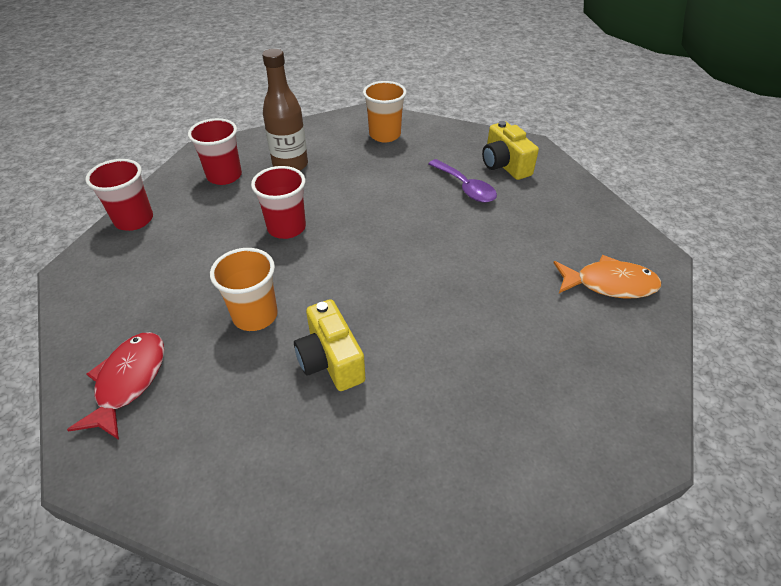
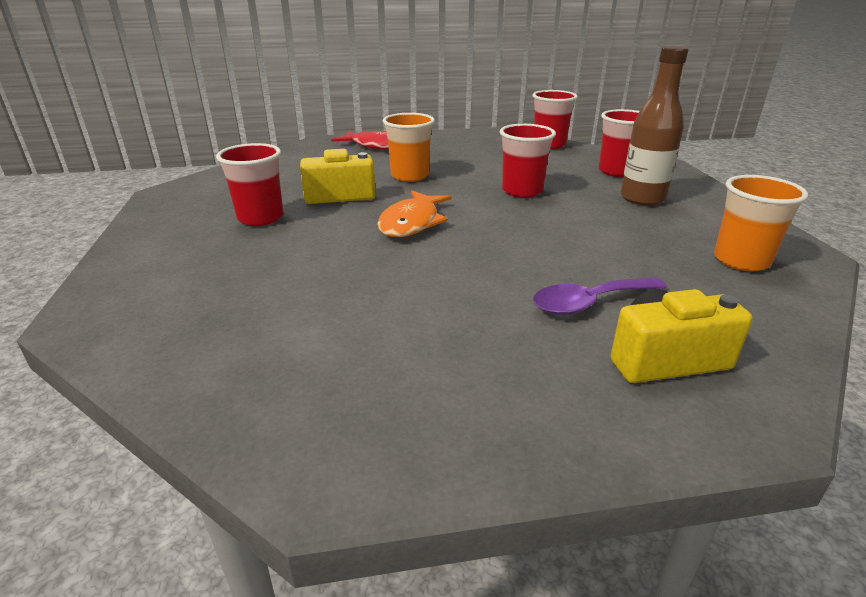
camera: 105 degrees right, 15 degrees down
orange fish [553,255,661,298] -> orange fish moved to [377,190,451,237]
none -> red cup [216,143,283,226]

